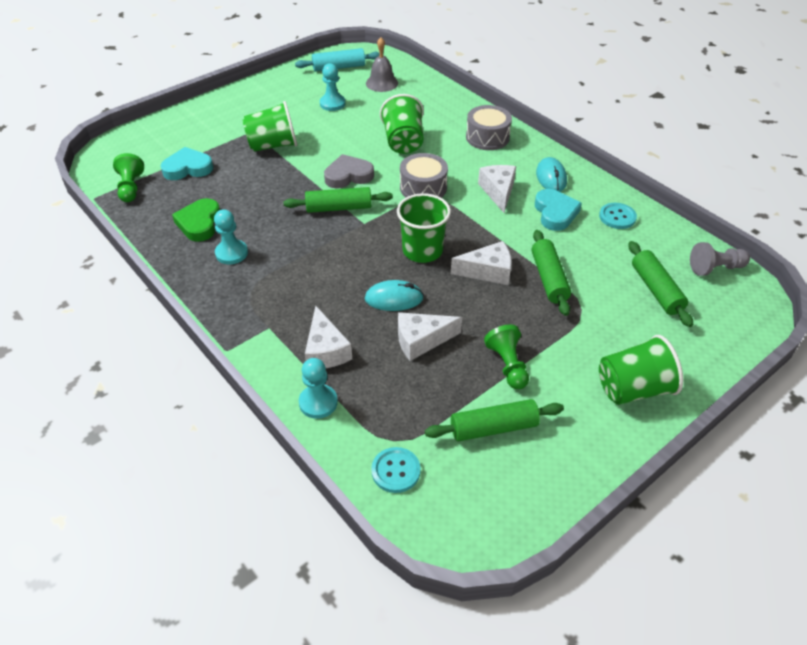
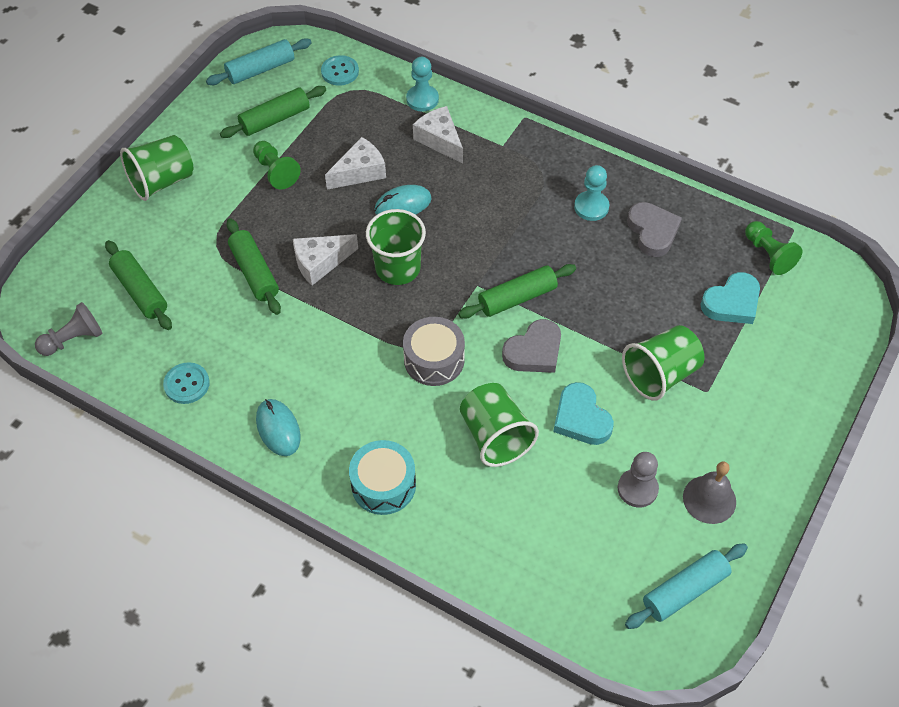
camera: 160 degrees right, 10 degrees up
green heart [172,198,220,242] -> grey heart [627,202,682,257]
turquoise pawn [320,63,345,111] -> grey pawn [618,452,659,508]
grey bell [366,37,398,92] -> grey bell moved to [683,461,736,524]
grey drum [466,105,512,150] -> turquoise drum [349,440,416,515]
white cheese [478,165,516,213] -> none
turquoise heart [535,189,582,231] -> turquoise heart moved to [553,382,614,445]
none -> turquoise rolling pin [206,38,312,85]

